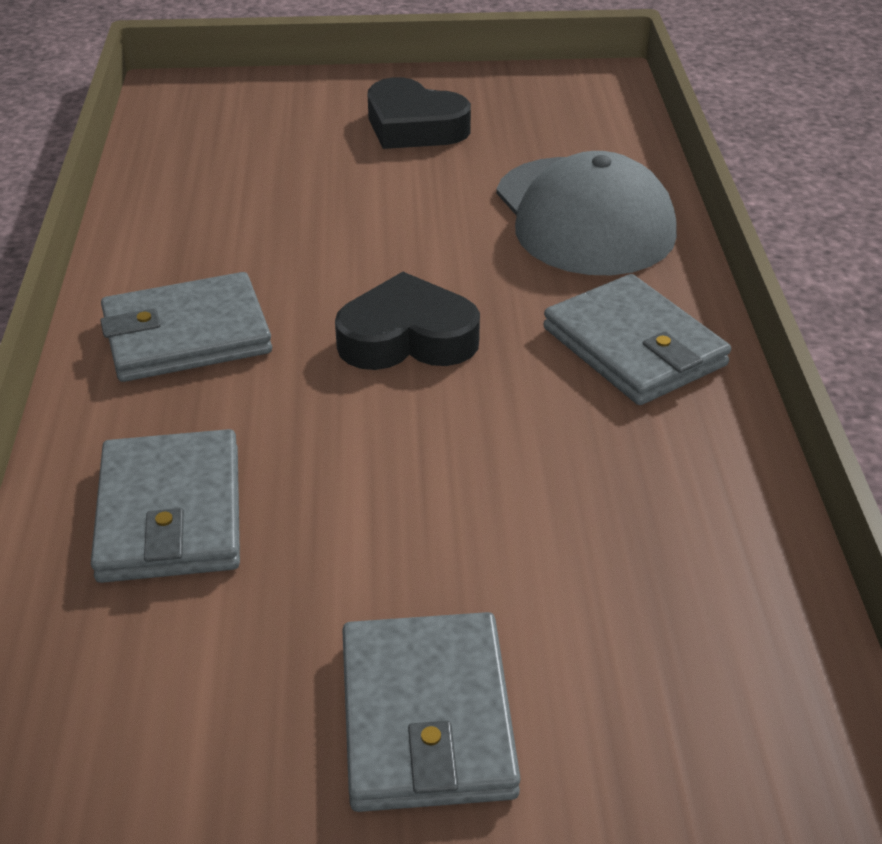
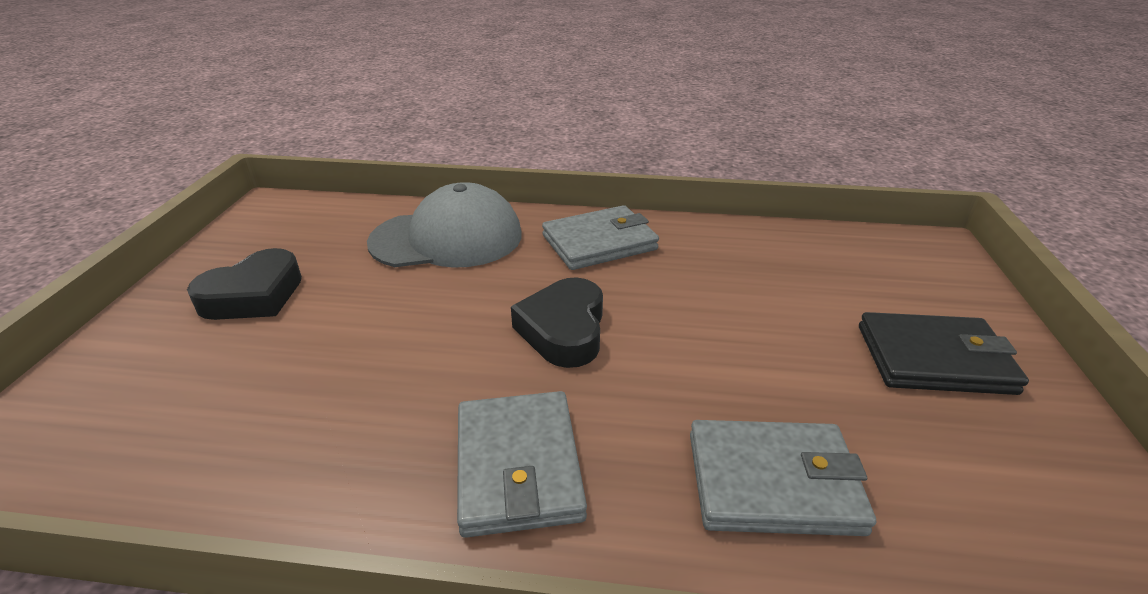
camera: 80 degrees left, 5 degrees down
grey wallet [342,612,521,812] -> black wallet [859,312,1029,395]

